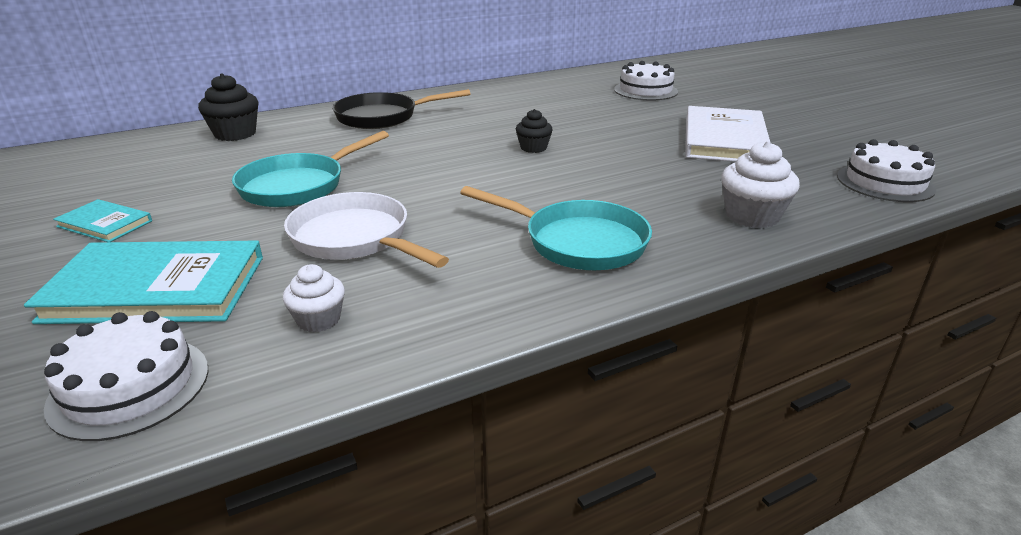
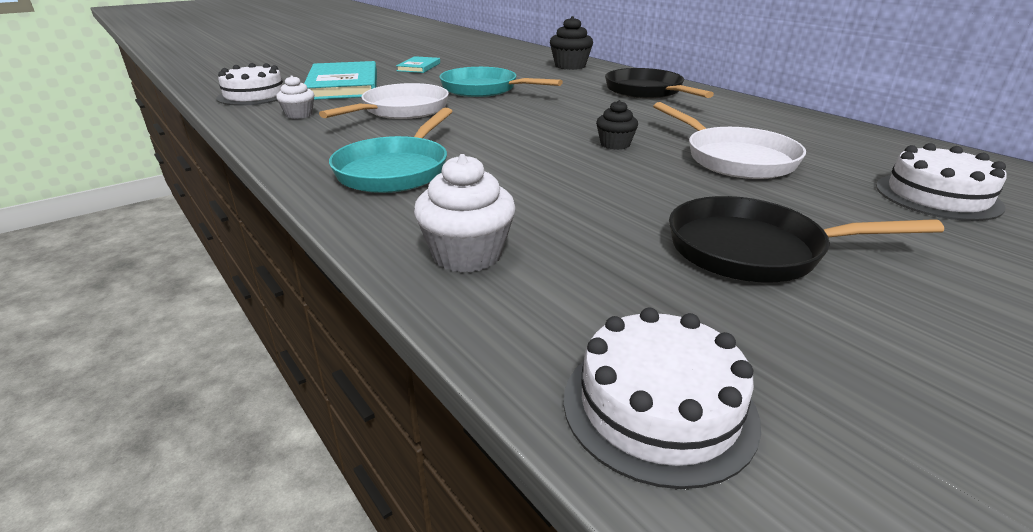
camera: 80 degrees right, 0 degrees up
white book [685,106,771,162] -> black pan [669,196,944,282]
none -> white pan [653,102,806,179]

